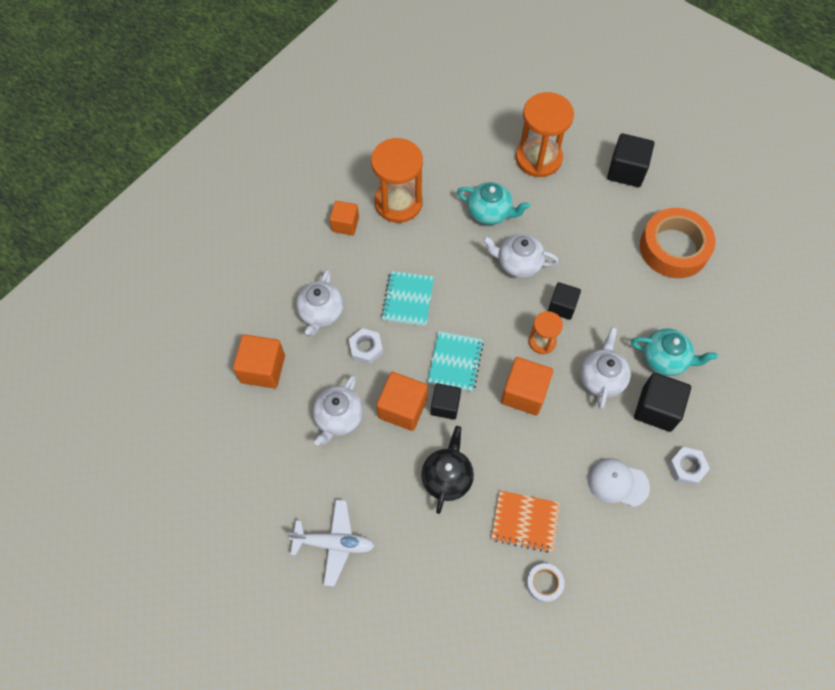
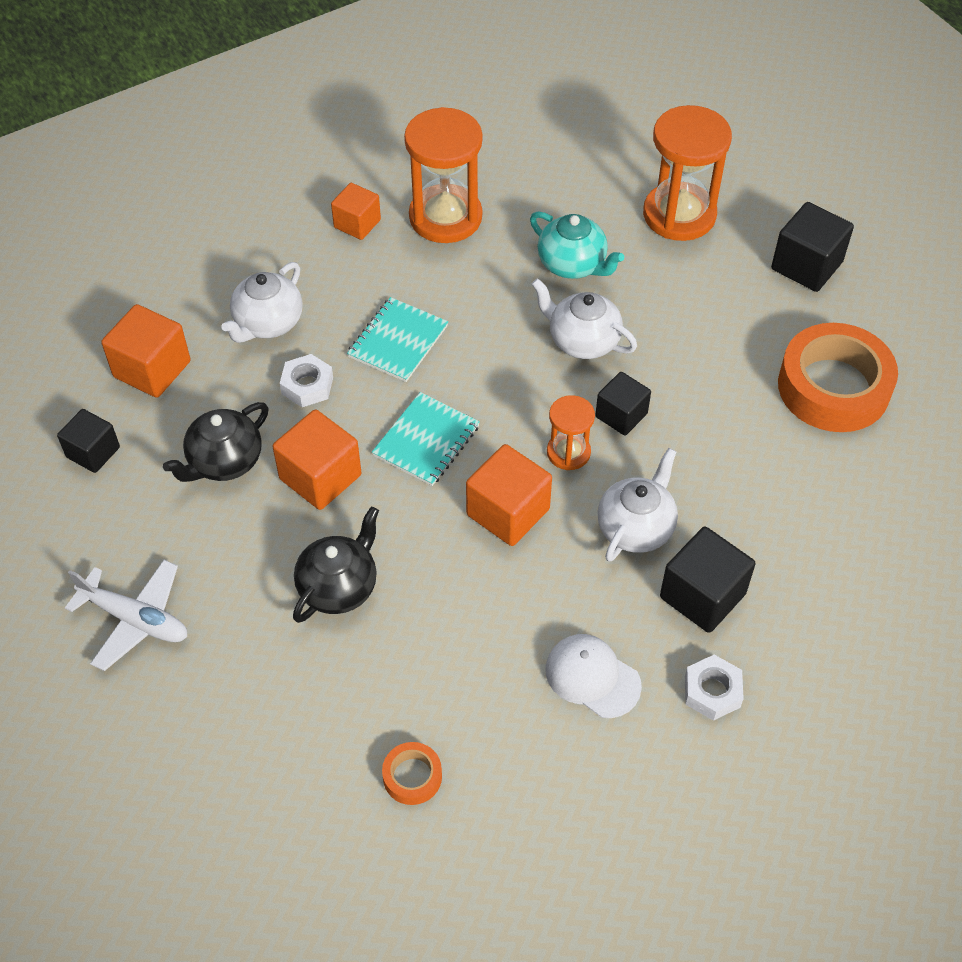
camera: 20 degrees right, 10 degrees down
white teapot [313,375,364,445] -> black teapot [163,402,268,482]
black cube [431,383,461,420] -> black cube moved to [57,409,120,473]
orange notebook [491,491,560,553] -> none
white tape [526,563,564,603] -> orange tape [382,742,442,805]
turquoise teapot [631,328,718,376] -> none

